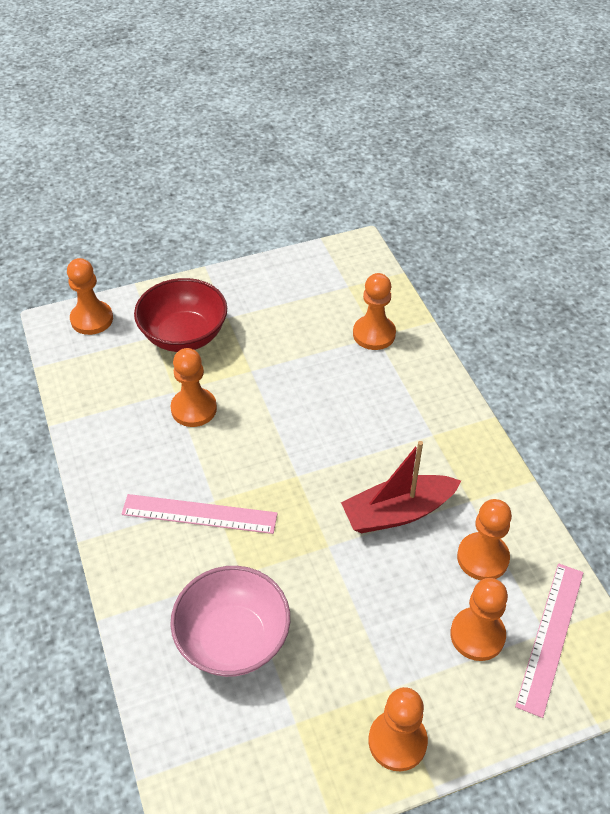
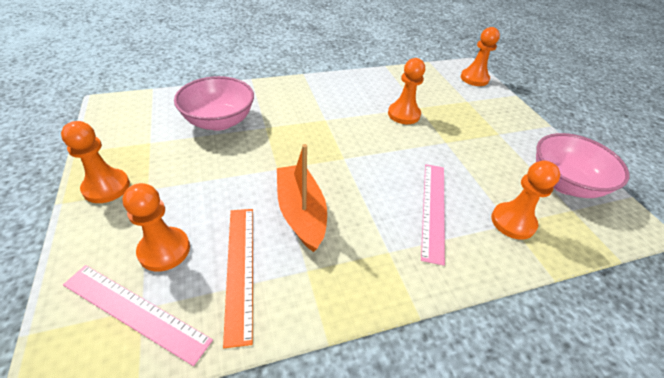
camera: 90 degrees right, 5 degrees down
pink ruler [121,494,278,534] -> pink ruler moved to [421,164,445,266]
red bowl [134,278,227,352] -> none
red boat [341,441,461,533] -> orange boat [277,144,327,252]
orange pawn [457,499,512,580] -> orange ruler [223,209,253,348]
none -> pink bowl [536,133,629,198]

